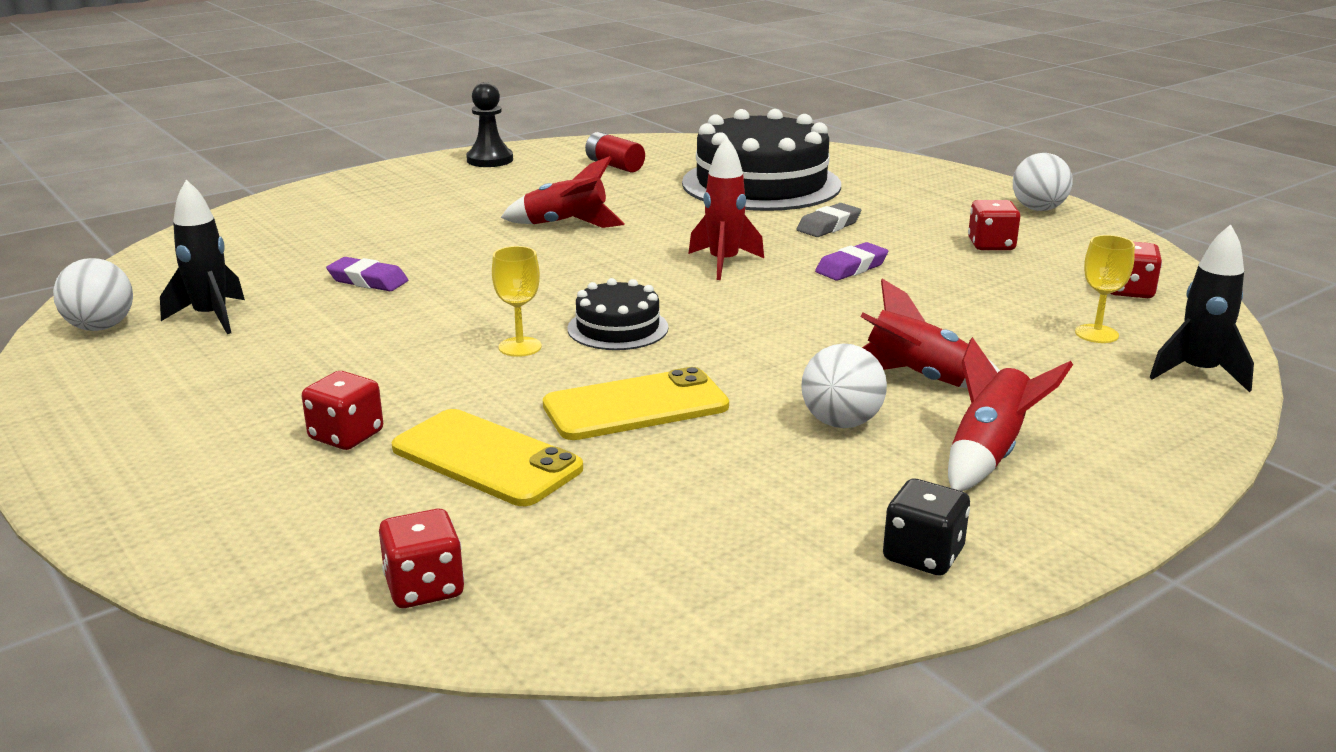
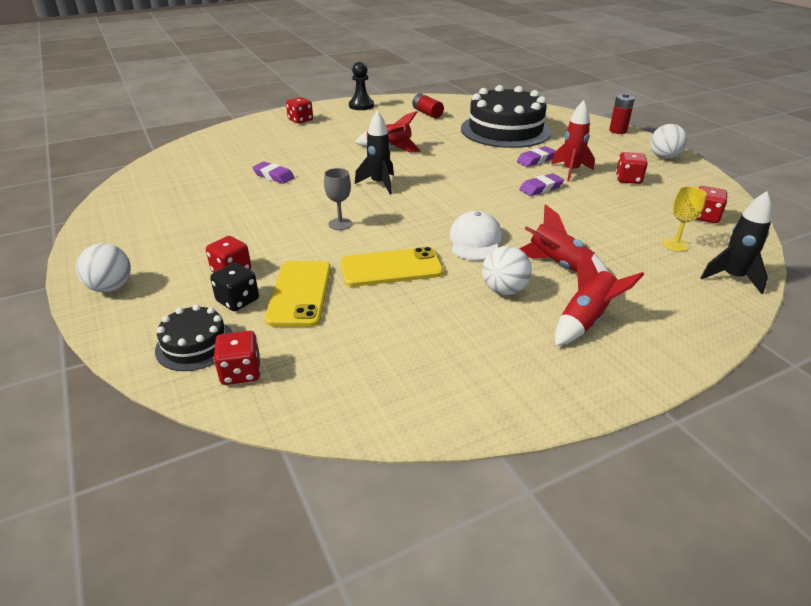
camera: 10 degrees right, 10 degrees up
white ball [53,258,133,331] -> white ball moved to [76,243,131,292]
black rocket [160,180,245,334] -> black rocket moved to [355,111,394,194]
yellow phone [392,409,583,506] -> yellow phone turned 45 degrees clockwise [265,261,331,327]
yellow goblet [492,246,542,357] -> grey goblet [324,168,352,230]
black cake [567,278,668,350] -> black cake moved to [155,304,233,371]
red rocket [688,137,764,280] -> red rocket moved to [551,100,595,181]
grey eraser [797,203,861,237] -> purple eraser [517,146,556,167]
black dice [883,479,970,575] -> black dice moved to [210,263,259,311]
none -> red dice [286,97,313,124]
none -> white cap [449,211,502,261]
none -> red battery [609,93,635,134]

